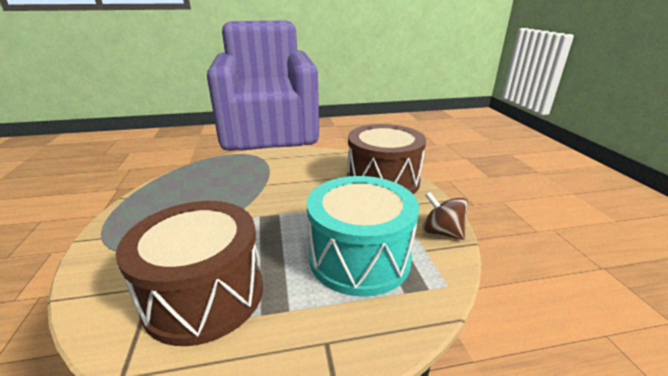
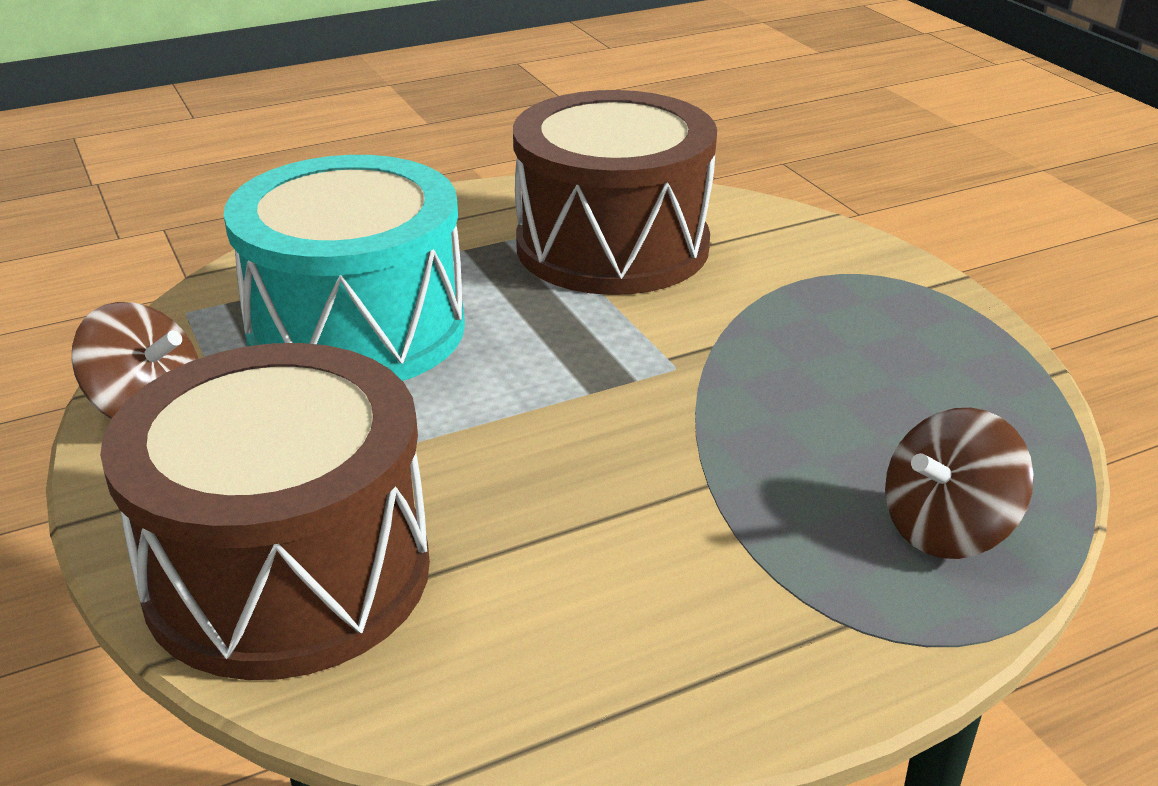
camera: 165 degrees right, 5 degrees up
none -> brown spinning top [885,408,1034,559]

